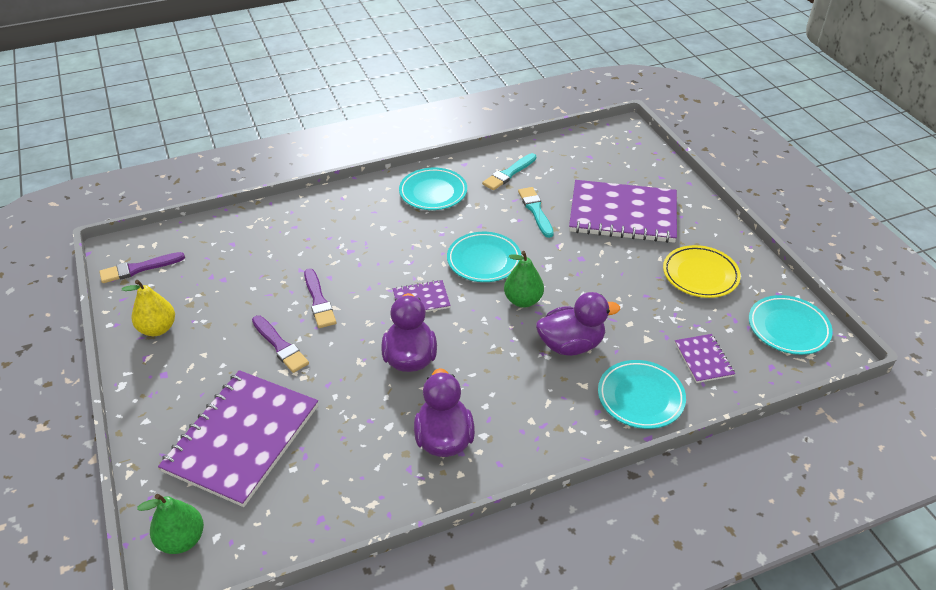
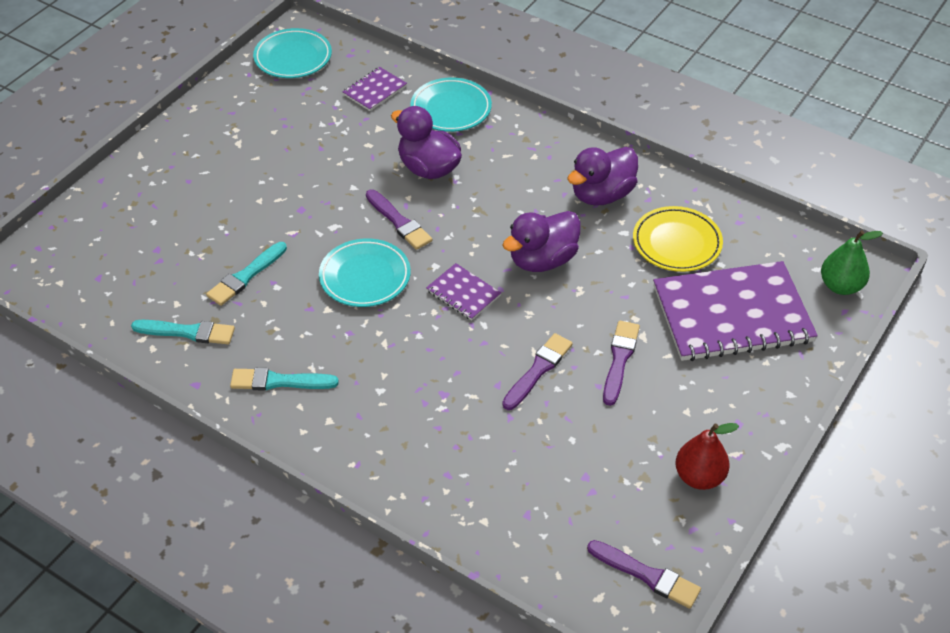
camera: 125 degrees left, 5 degrees up
yellow pear [122,280,175,336] -> red pear [675,423,739,490]
turquoise plate [399,168,467,210] -> turquoise brush [230,368,339,391]
green pear [504,251,544,308] -> purple brush [366,190,432,250]
purple notebook [569,180,677,243] -> none
yellow plate [663,245,741,298] -> yellow plate moved to [633,206,723,272]

